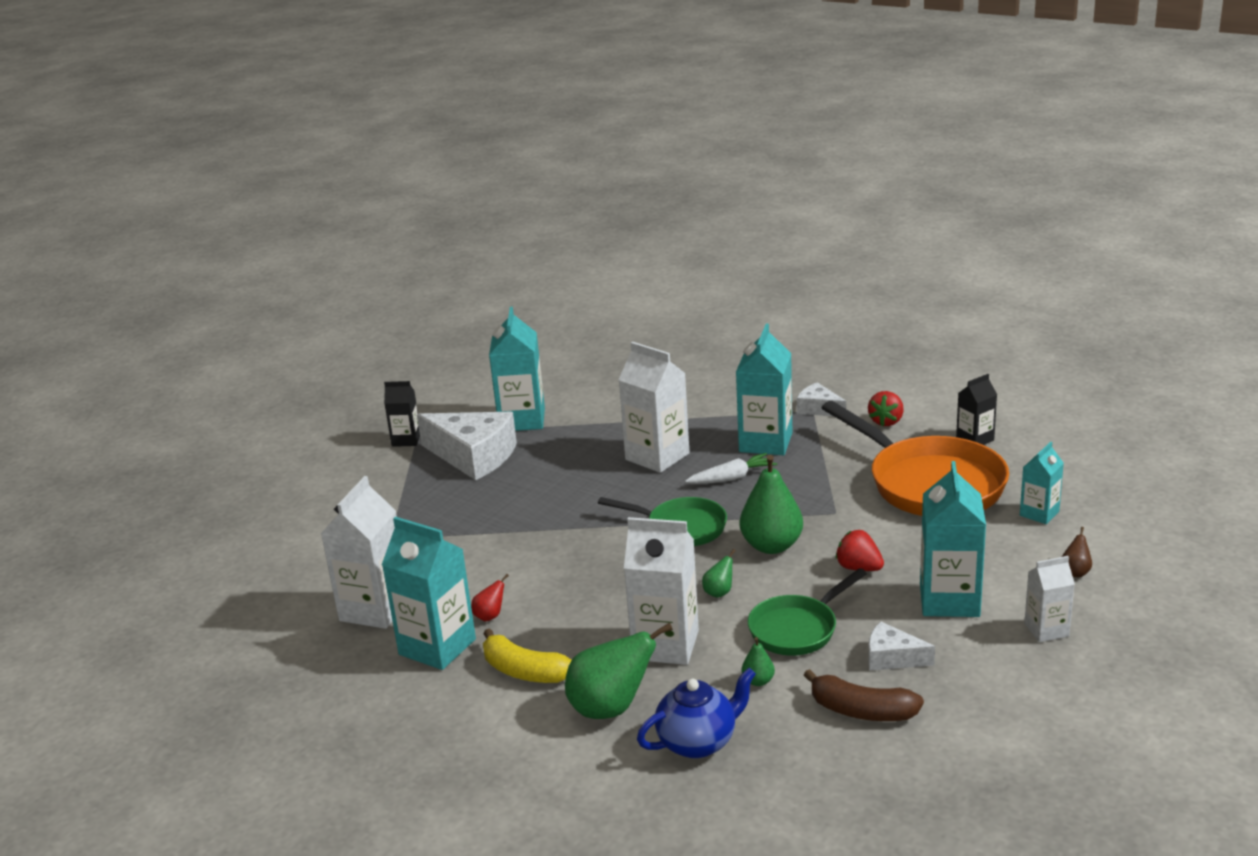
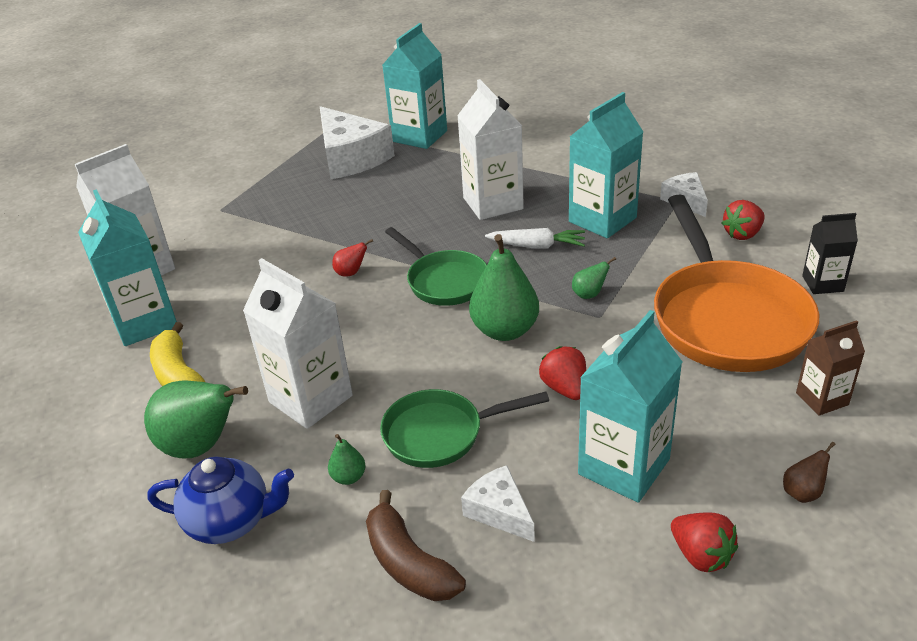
camera: 30 degrees right, 10 degrees up
black carton [384,381,420,447] -> none
red pear [471,574,509,622] -> red pear moved to [332,239,373,277]
green pear [702,549,736,598] -> green pear moved to [572,257,616,299]
turquoise carton [1020,442,1064,524] -> brown carton [796,320,865,416]
white carton [1024,556,1075,642] -> red strawberry [671,513,738,572]

